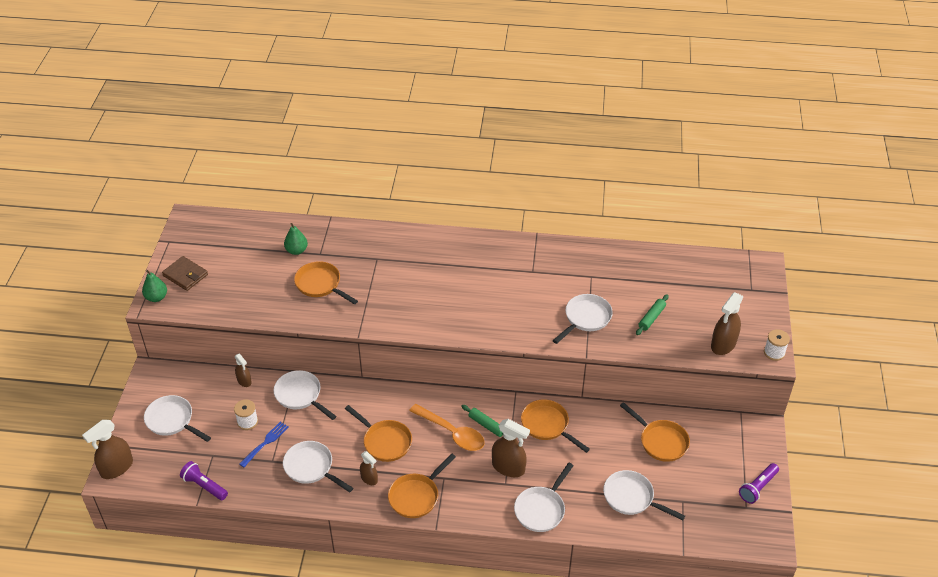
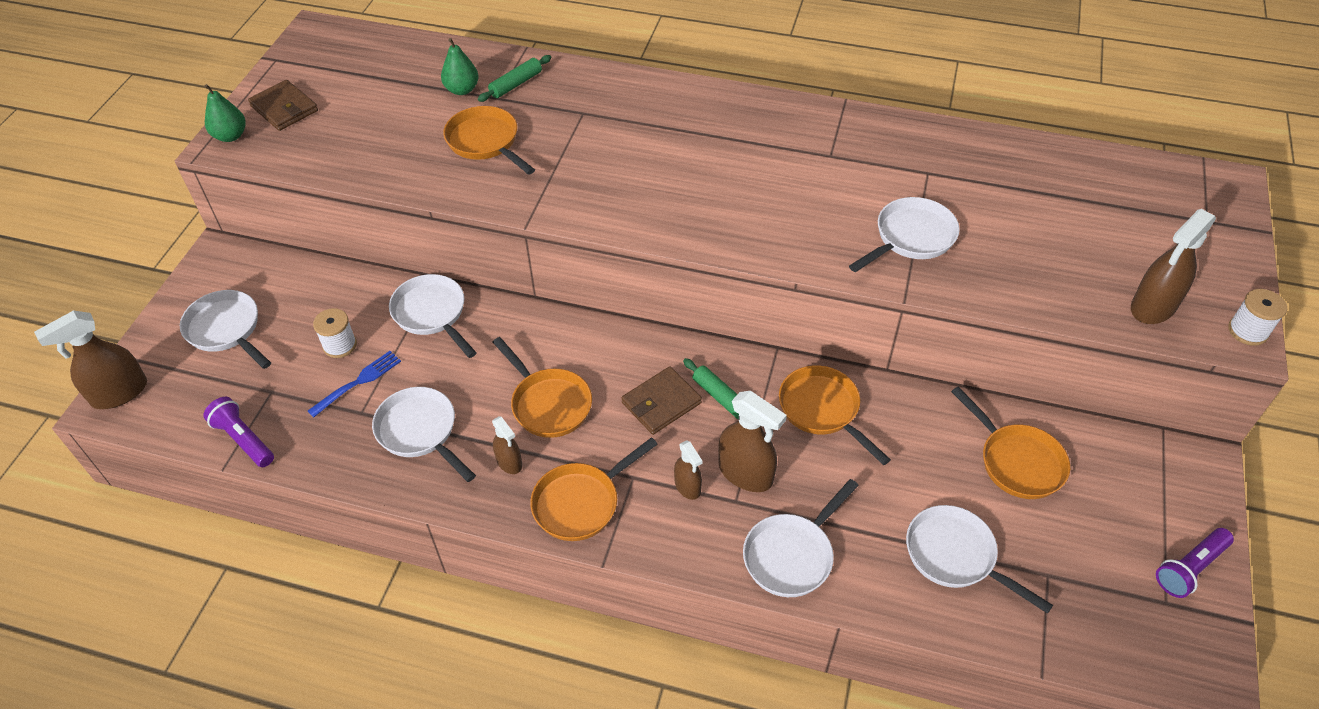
camera: 10 degrees right, 5 degrees up
brown spray bottle [235,353,252,387] -> brown spray bottle moved to [674,440,702,500]
orange spoon [409,404,485,451] -> brown wallet [621,366,702,435]
green rolling pin [636,294,669,335] -> green rolling pin moved to [478,55,551,102]

